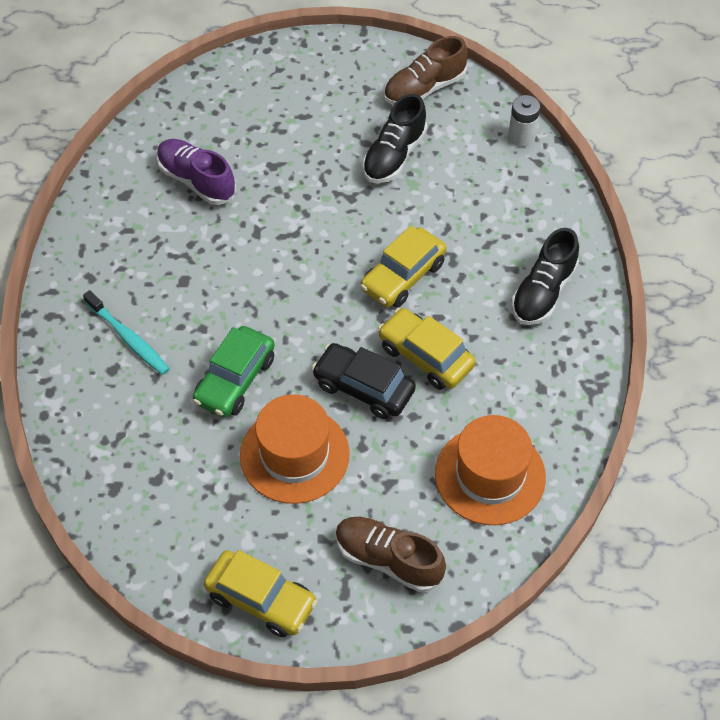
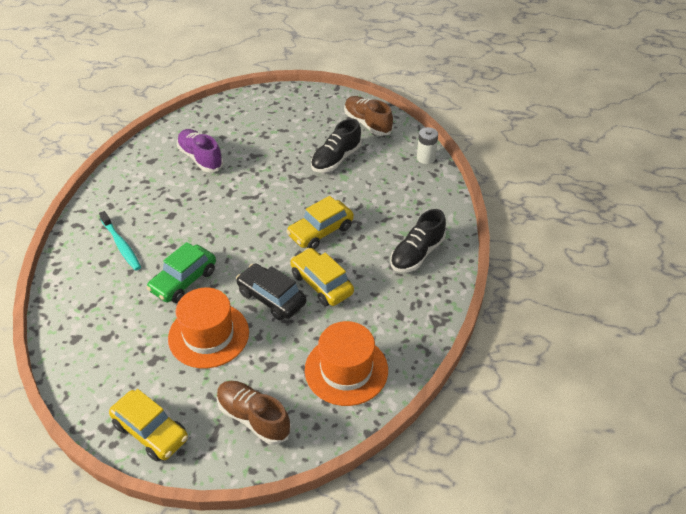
camera: 10 degrees right, 10 degrees down
brown shoe [384,36,468,105] -> brown shoe turned 75 degrees clockwise [344,96,393,136]

